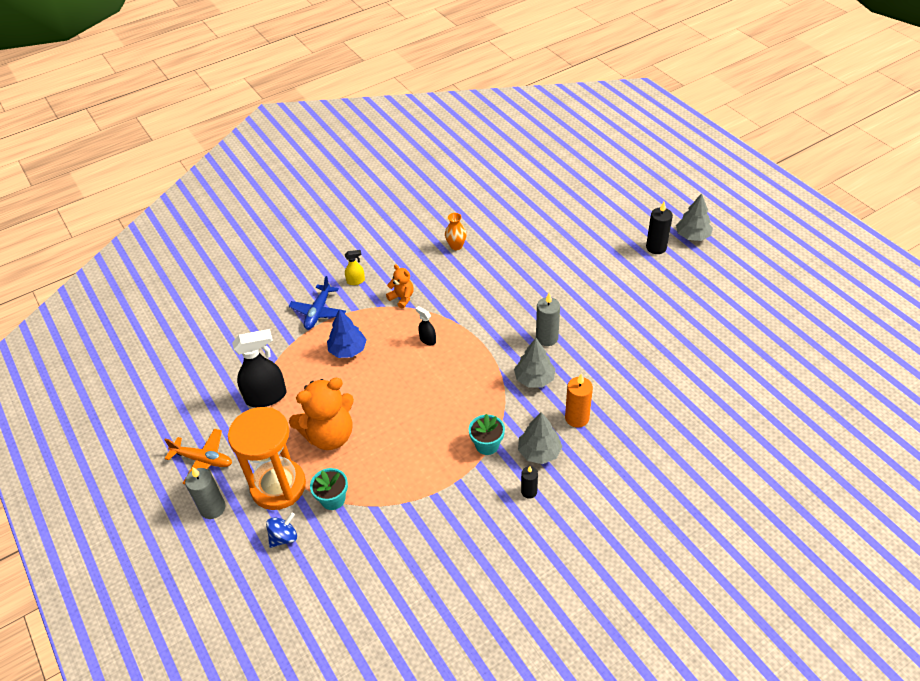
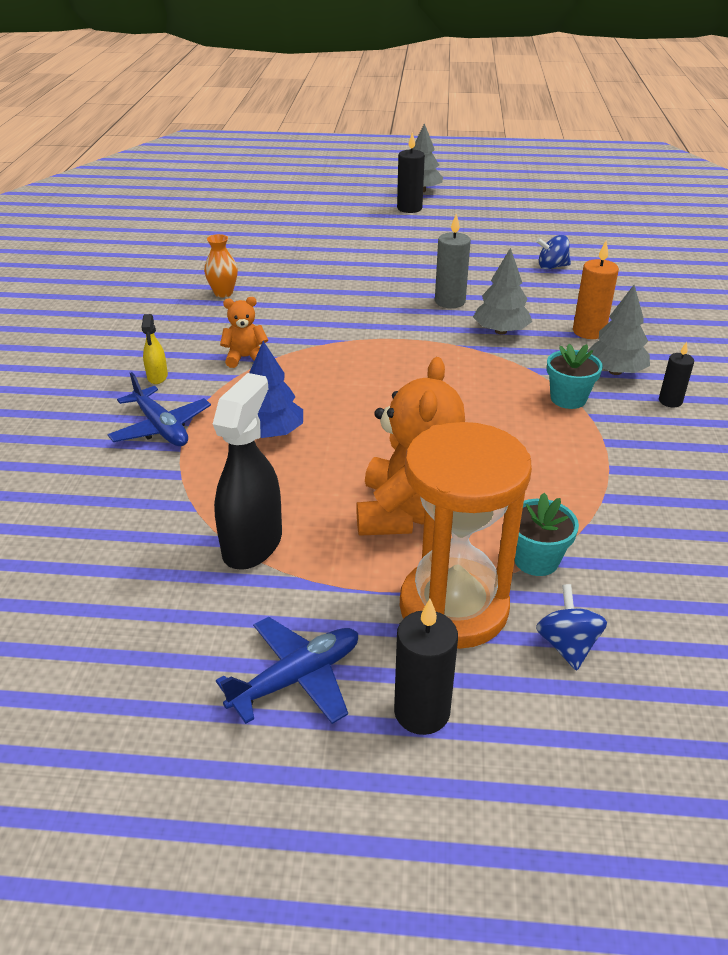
camera: 55 degrees left, 10 degrees down
orange plane [164,429,232,484] -> blue plane [216,617,358,724]
grey candle [185,467,226,519] -> black candle [394,599,458,735]
yellow spray bottle [345,250,365,285] -> yellow spray bottle turned 150 degrees clockwise [142,314,168,384]
black spray bottle [415,306,436,345] -> none
none -> blue spinning top [536,235,571,270]

